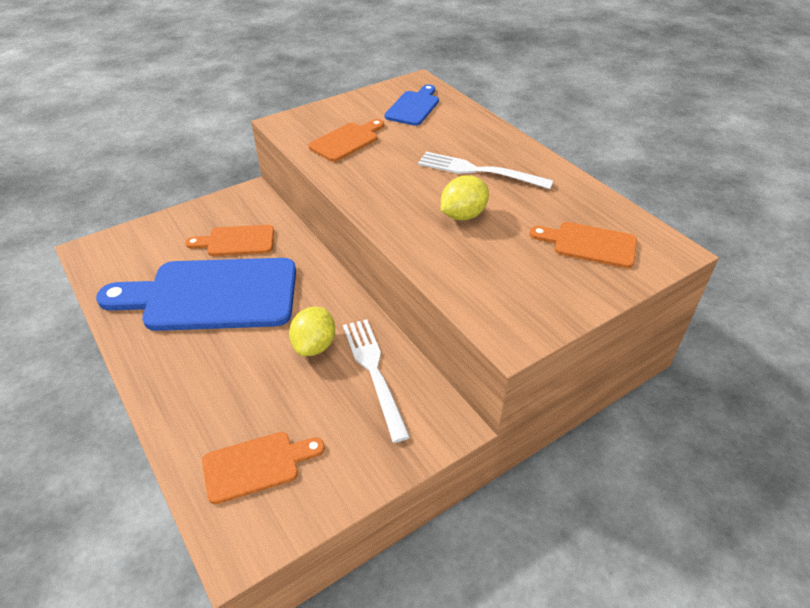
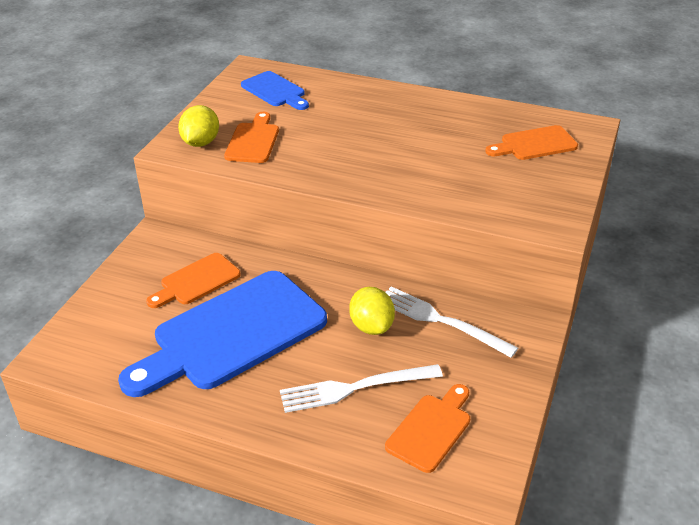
camera: 35 degrees left, 5 degrees down
blue cutting board [384,84,439,126] -> blue cutting board turned 150 degrees clockwise [241,71,309,110]
white fork [418,152,554,189] -> white fork moved to [280,364,443,413]
yellow lemon [441,175,489,220] -> yellow lemon moved to [178,105,219,147]

